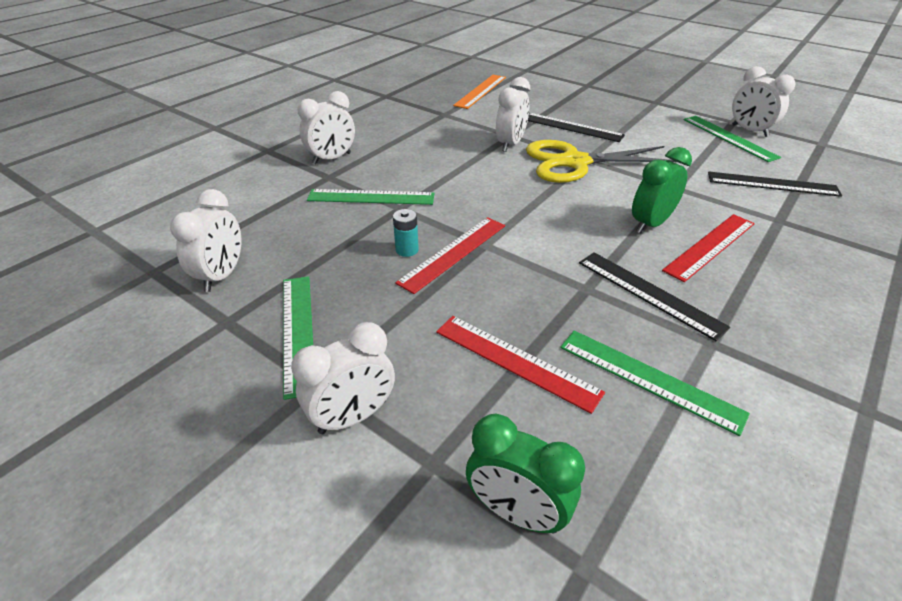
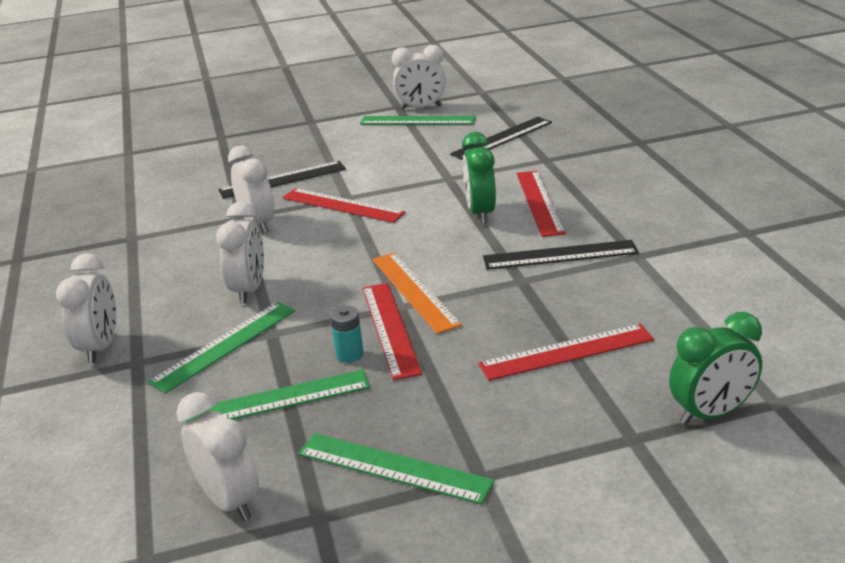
camera: 50 degrees left, 10 degrees down
white clock [291,322,395,434] -> white clock moved to [216,201,264,304]
orange ruler [453,75,506,109] -> orange ruler moved to [372,252,462,334]
yellow scissors [526,140,676,183] -> red ruler [282,188,406,223]
green ruler [560,330,750,436] -> green ruler moved to [186,369,370,422]

